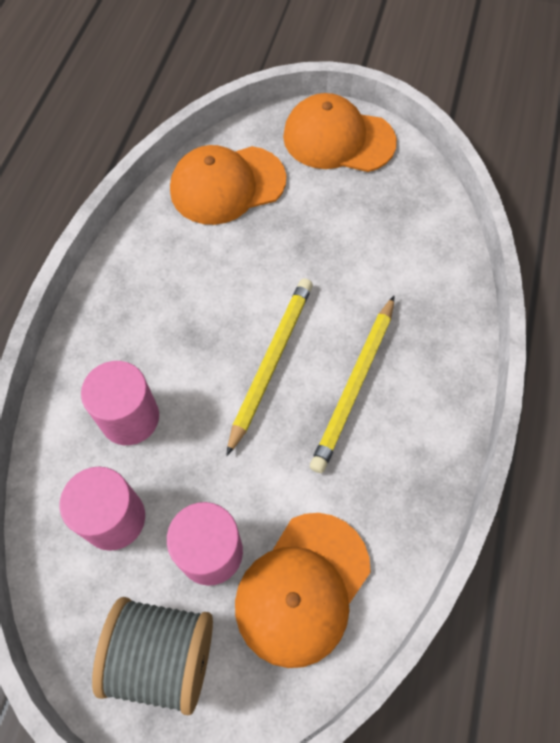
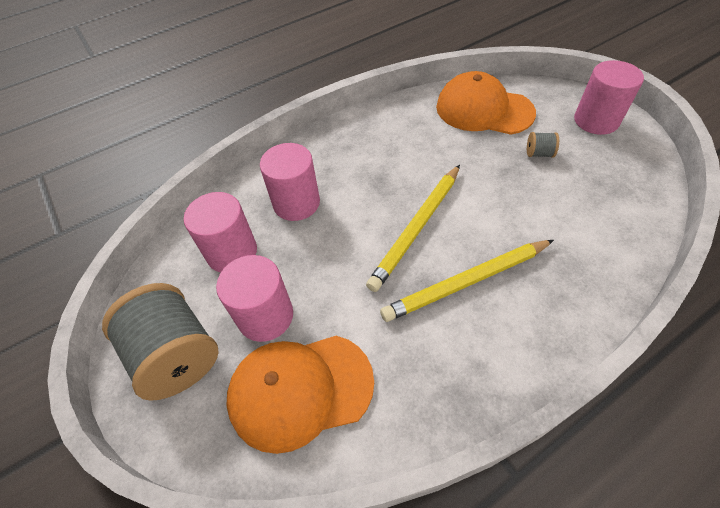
camera: 45 degrees right, 10 degrees down
yellow pencil [226,278,313,456] -> yellow pencil turned 150 degrees clockwise [366,165,460,292]
orange cap [283,93,397,172] -> pink cylinder [574,60,644,135]
none -> grey spool [527,132,559,158]

